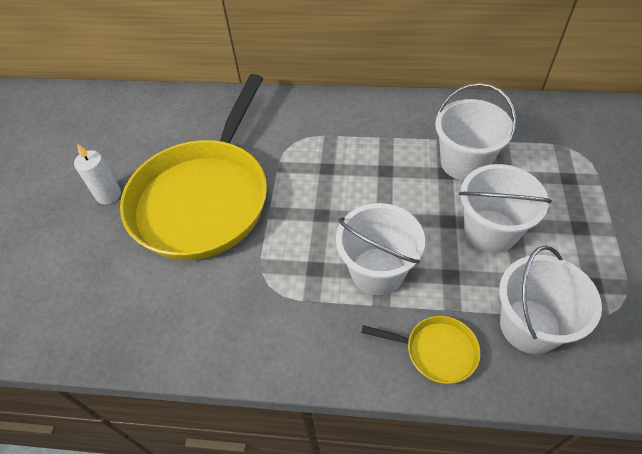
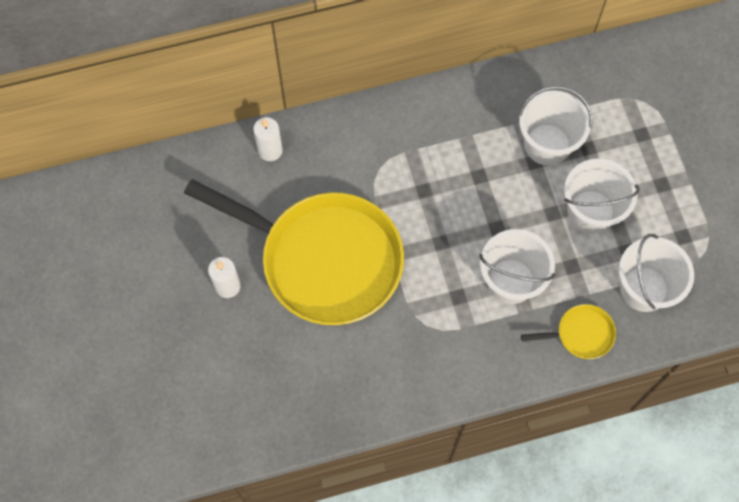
camera: 25 degrees left, 15 degrees up
yellow pan [120,74,267,260] -> yellow pan turned 60 degrees counterclockwise [184,179,404,325]
none -> white candle [253,117,283,161]

